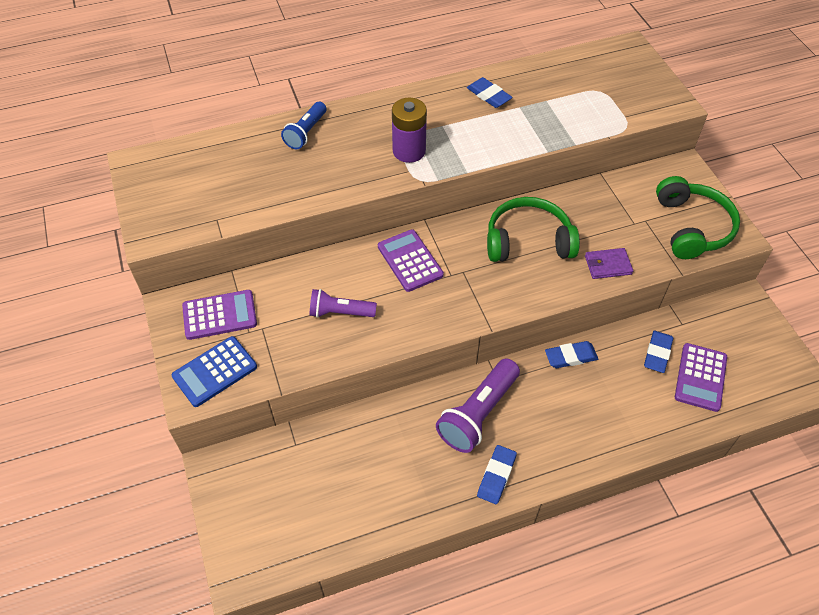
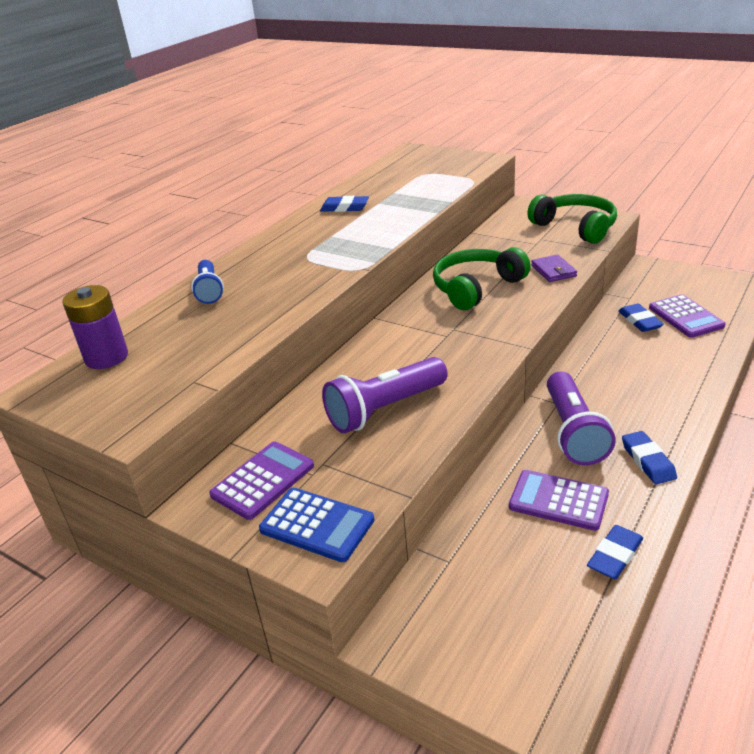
camera: 35 degrees left, 20 degrees down
blue calculator [172,336,257,407] -> blue calculator turned 75 degrees counterclockwise [259,488,374,562]
purple flashlight [310,289,377,318] -> purple flashlight [322,357,448,433], size x1.61
purple calculator [378,229,444,292] -> purple calculator moved to [509,470,609,531]
purple battery [392,98,427,163] -> purple battery moved to [62,285,128,369]
blue eraser [545,341,598,368] -> blue eraser moved to [587,525,643,579]
purple wallet [585,248,633,279] -> purple wallet turned 60 degrees counterclockwise [531,254,577,282]

